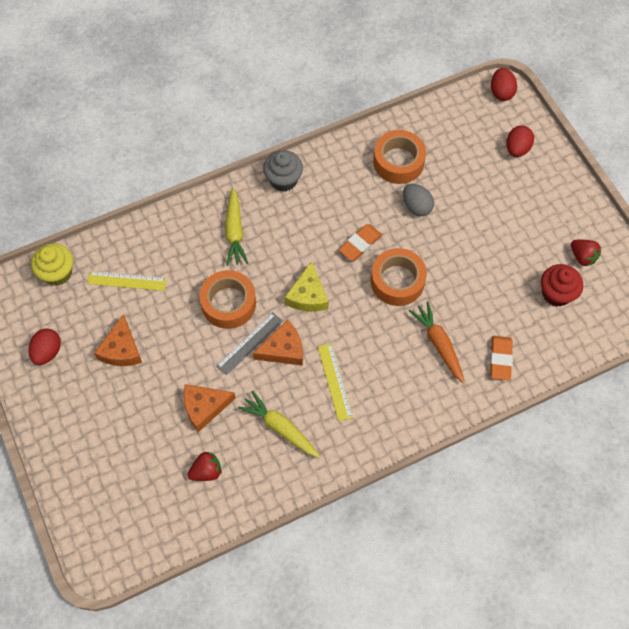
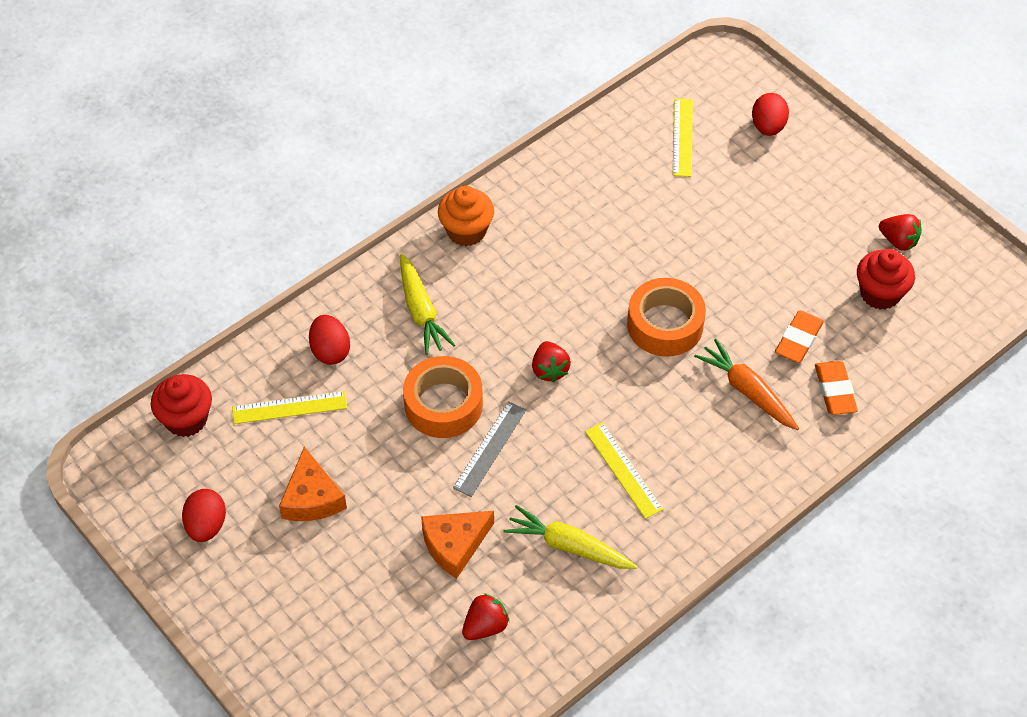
camera: 15 degrees left, 10 degrees down
yellow cupcake [31,243,73,286] -> red cupcake [151,374,212,437]
orange cheese [253,320,303,366] -> none
grey cupcake [263,150,303,192] -> orange cupcake [438,186,494,246]
yellow cheese [285,261,329,312] -> red strawberry [532,341,571,383]
orange eraser [339,224,382,261] -> orange eraser moved to [775,310,824,363]
orange tape [373,130,426,184] -> none
grey egg [403,184,434,216] -> none
red egg [491,68,517,101] -> red egg moved to [309,315,350,365]
none -> yellow ruler [673,98,693,177]

